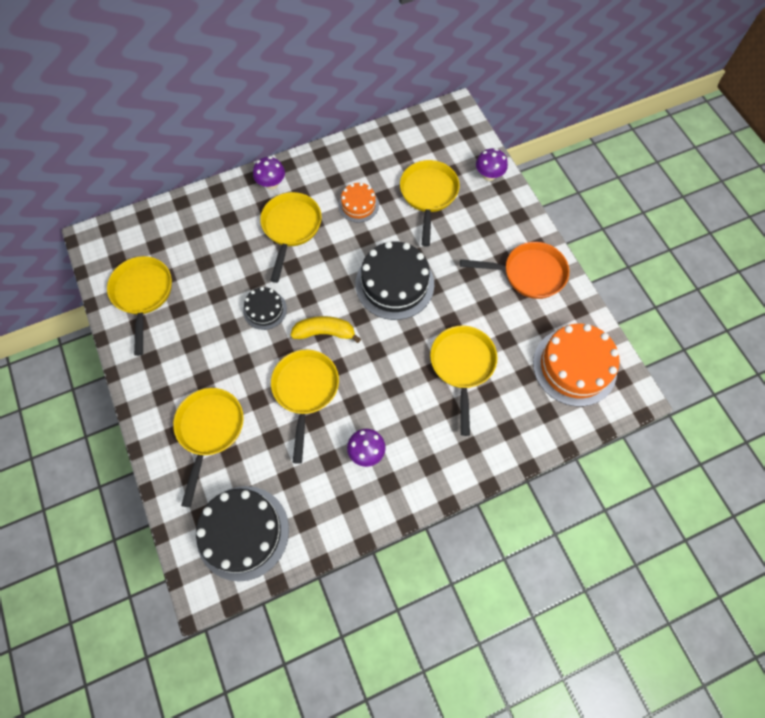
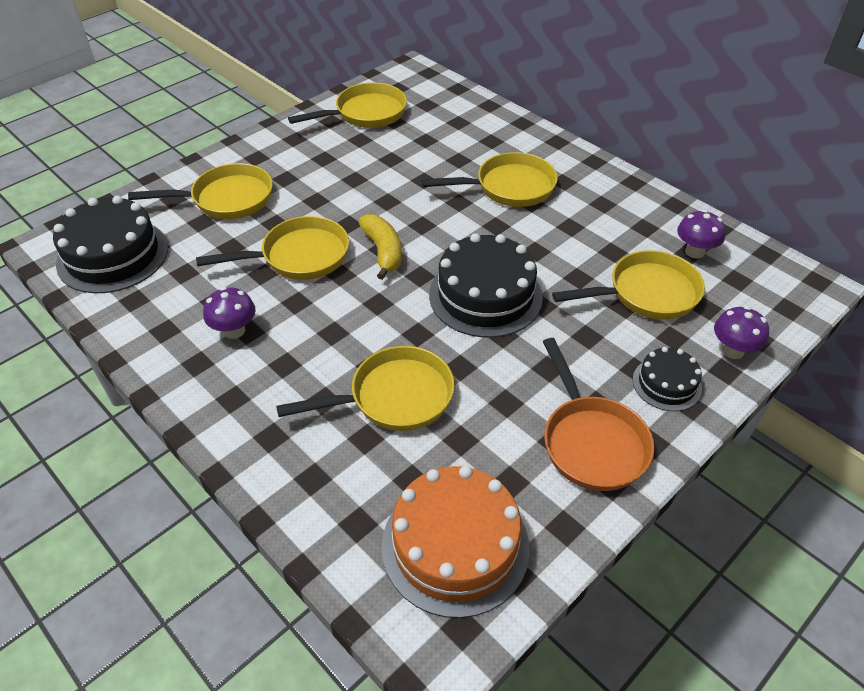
camera: 70 degrees right, 20 degrees down
black cake [243,287,287,330] -> black cake moved to [633,347,702,411]
purple mushroom [253,157,285,190] -> purple mushroom moved to [677,210,726,259]
orange cake [339,183,379,223] -> none

